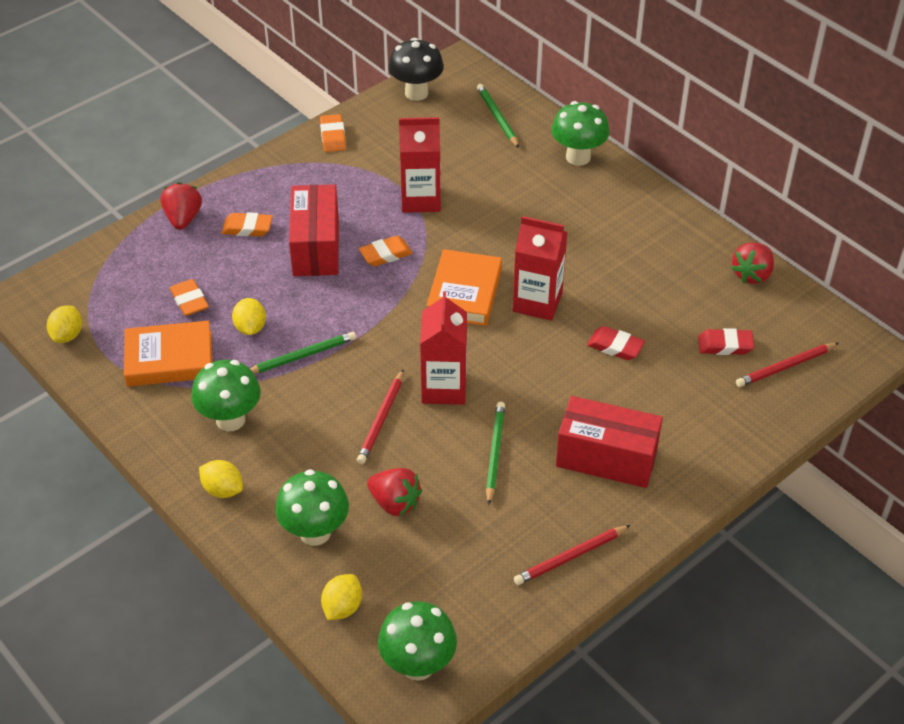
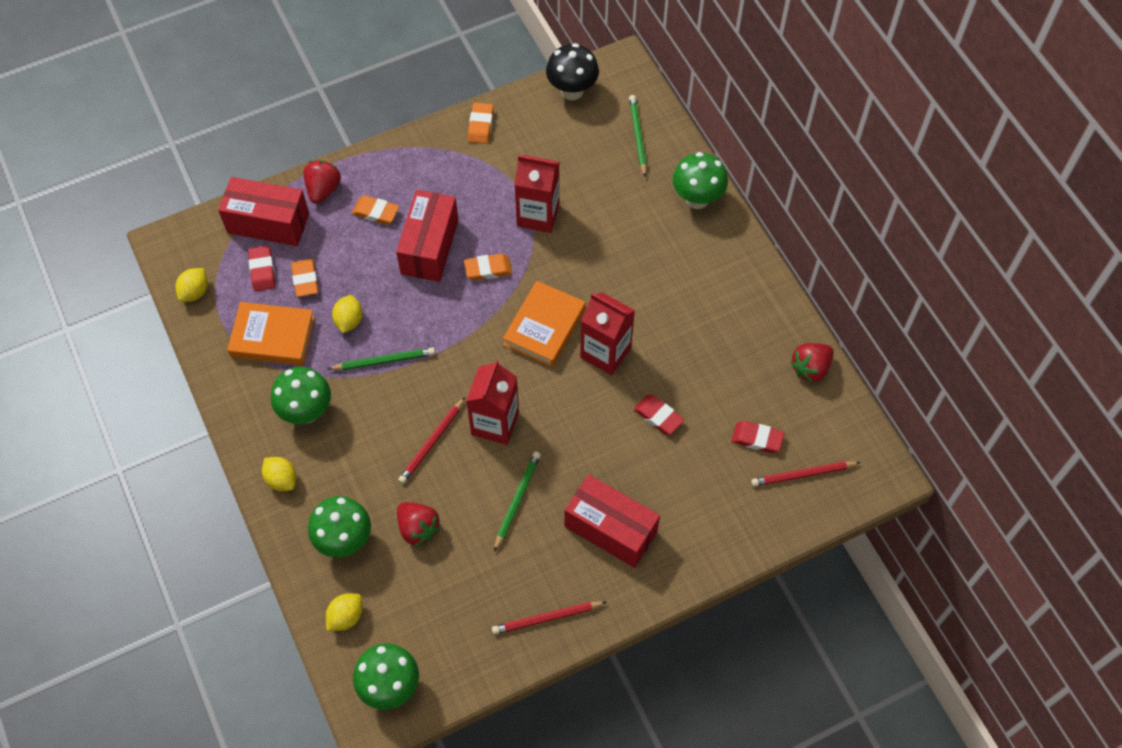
camera: 15 degrees right, 15 degrees up
none -> red box [218,177,309,246]
none -> red eraser [248,246,275,291]

